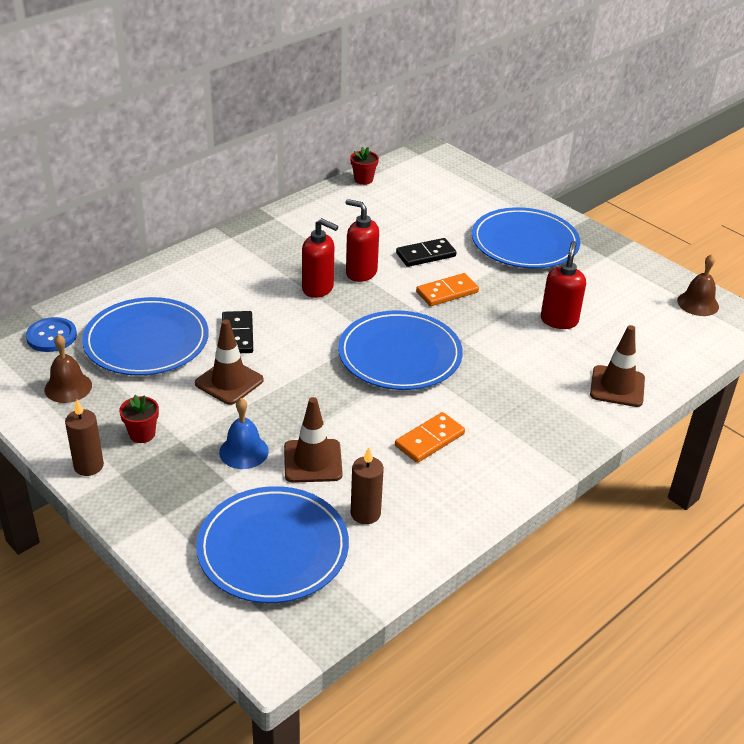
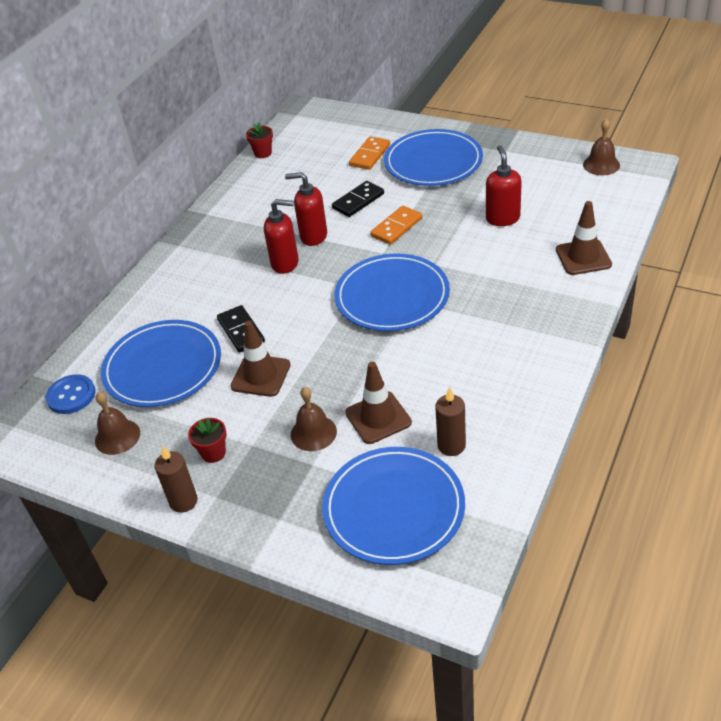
camera: 15 degrees left, 5 degrees up
blue bell [219,398,269,469] -> brown bell [291,387,337,451]
orange domino [395,412,465,463] -> orange domino moved to [349,136,390,170]

